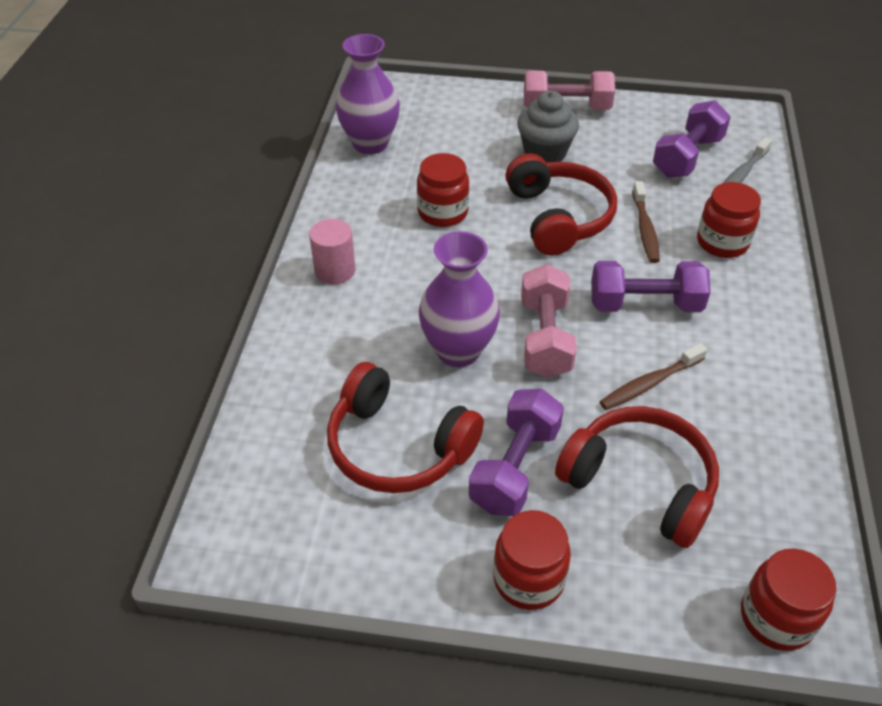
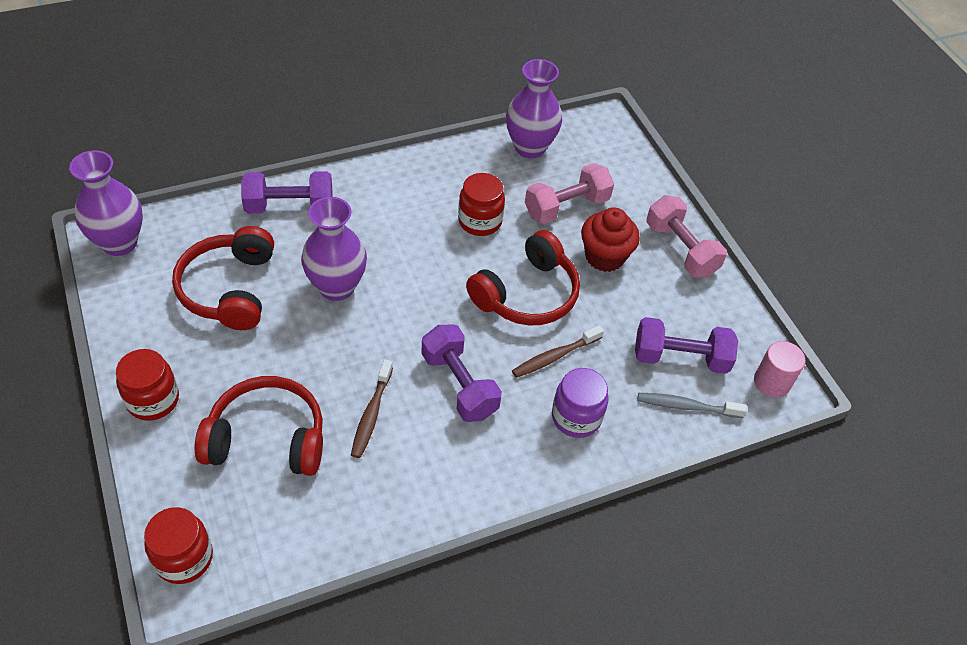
camera: 55 degrees right, 5 degrees up
pink cylinder [309,219,355,285] -> pink cylinder moved to [754,341,806,398]
purple dumbbell [469,389,564,516] -> purple dumbbell moved to [241,171,333,214]
grey cupcake [517,91,579,163] -> red cupcake [581,207,640,272]
pink dumbbell [521,264,577,378] -> pink dumbbell moved to [525,163,614,224]
red headphones [555,406,719,548] -> red headphones turned 90 degrees counterclockwise [195,376,323,476]
brown toothbrush [599,343,707,410] -> brown toothbrush turned 105 degrees counterclockwise [351,359,393,458]
red jar [697,182,761,258] -> purple jar [552,368,609,438]
none -> purple vase [69,150,143,256]

